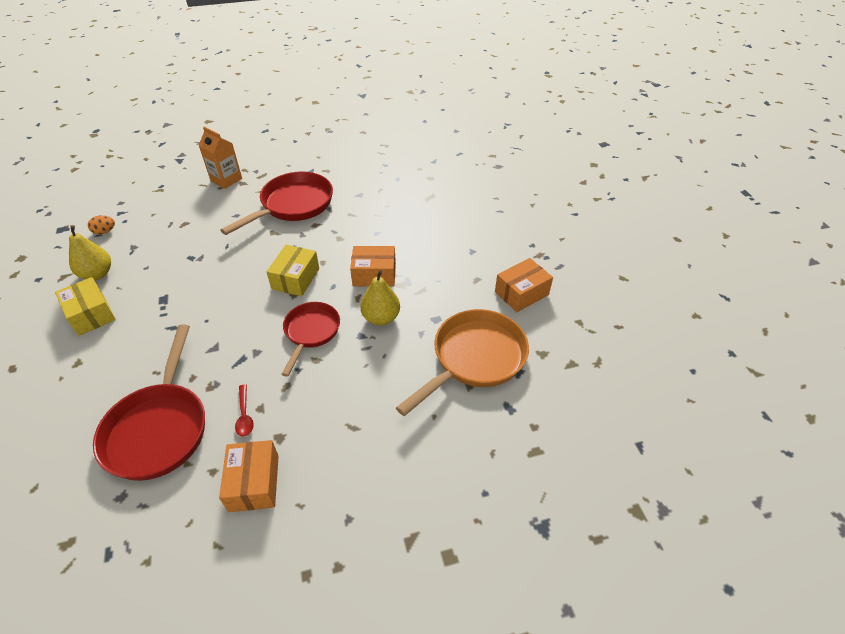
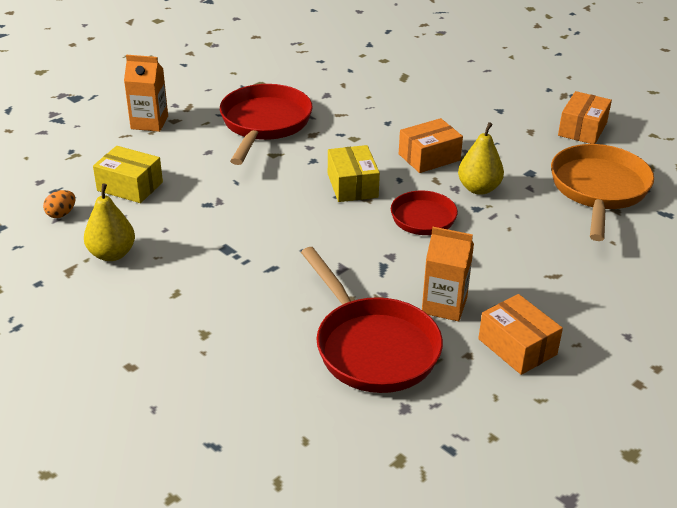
camera: 30 degrees left, 10 degrees down
yellow box [55,277,116,336] -> yellow box moved to [93,146,163,203]
red spoon [235,384,254,437] -> orange carton [422,227,474,321]

